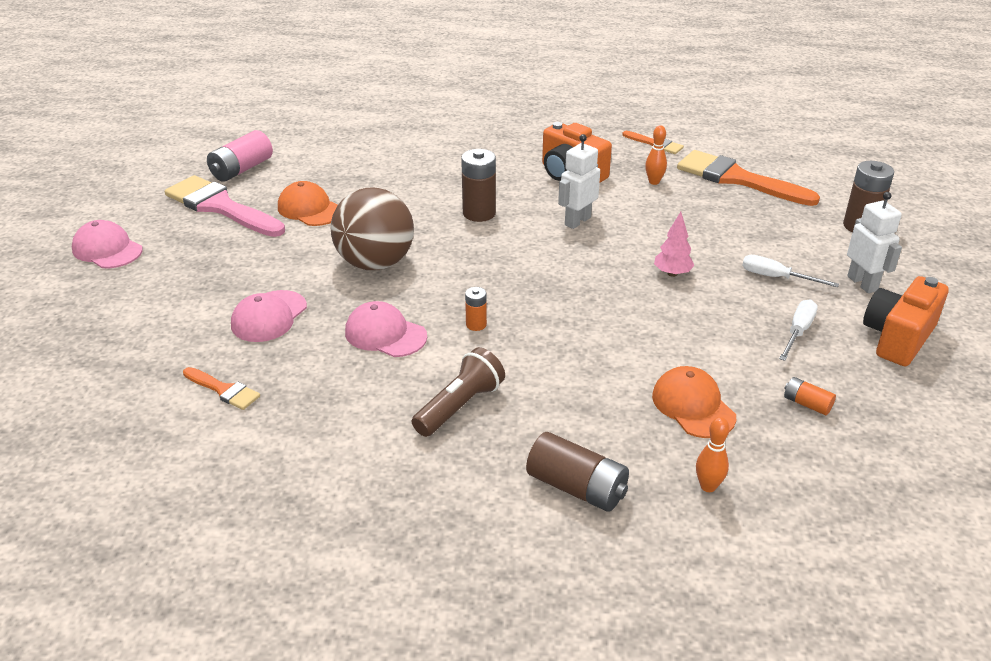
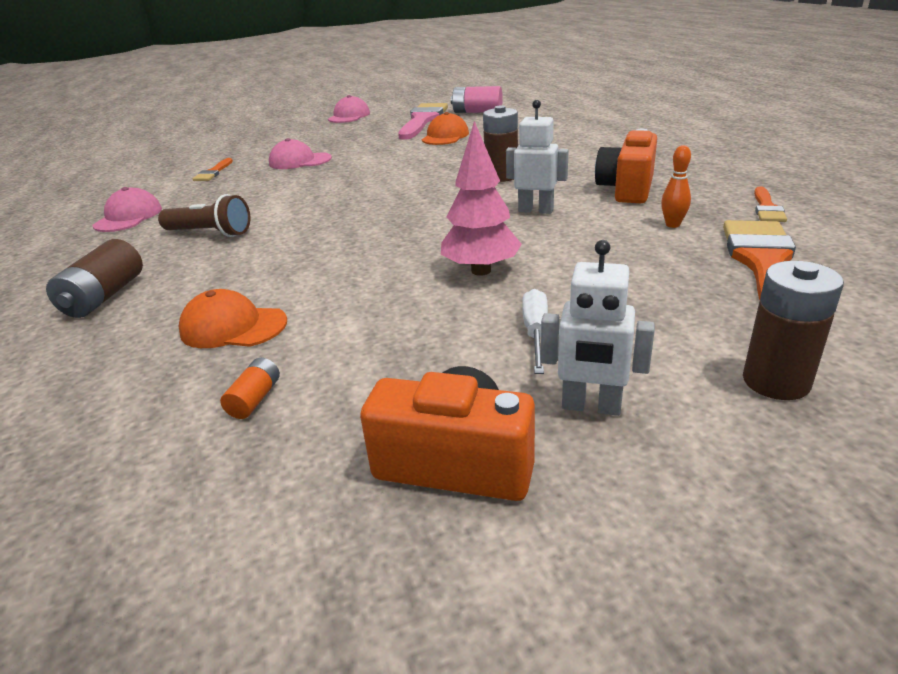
camera: 70 degrees right, 5 degrees down
brown ball [331,187,414,270] -> none
pink cap [345,301,427,357] -> pink cap moved to [93,187,162,232]
orange battery [465,287,487,331] -> none
orange cap [652,366,736,438] -> orange cap turned 120 degrees counterclockwise [178,289,287,348]
pink tree [654,212,695,277] -> pink tree [441,121,522,276], size x1.64
orange bowling pin [696,417,730,492] -> none
white screwdriver [779,299,818,361] -> none
white robot [847,192,902,293] -> white robot turned 60 degrees clockwise [541,240,655,416]

